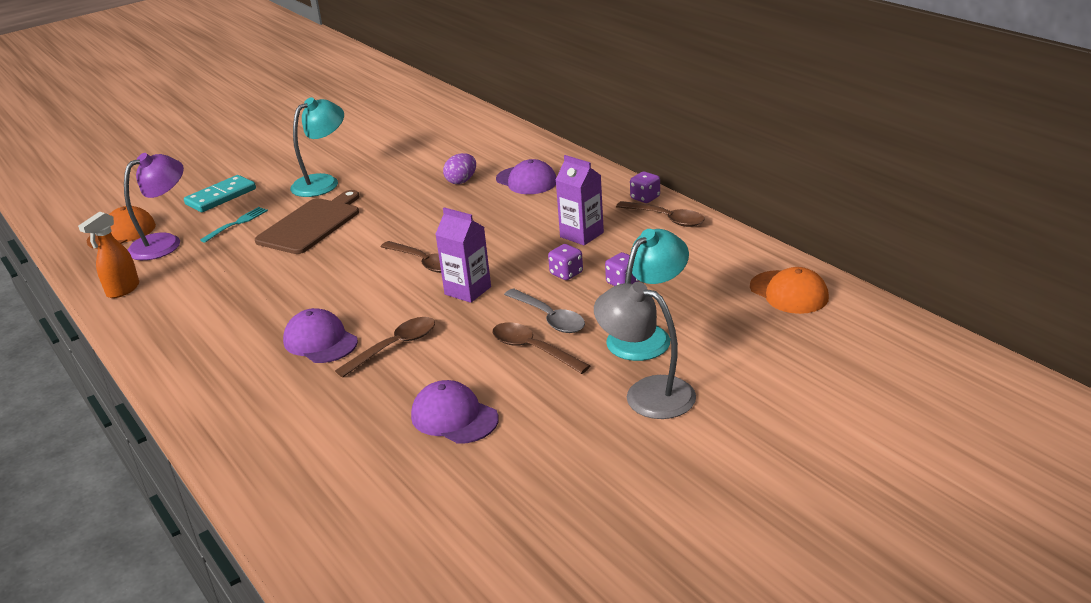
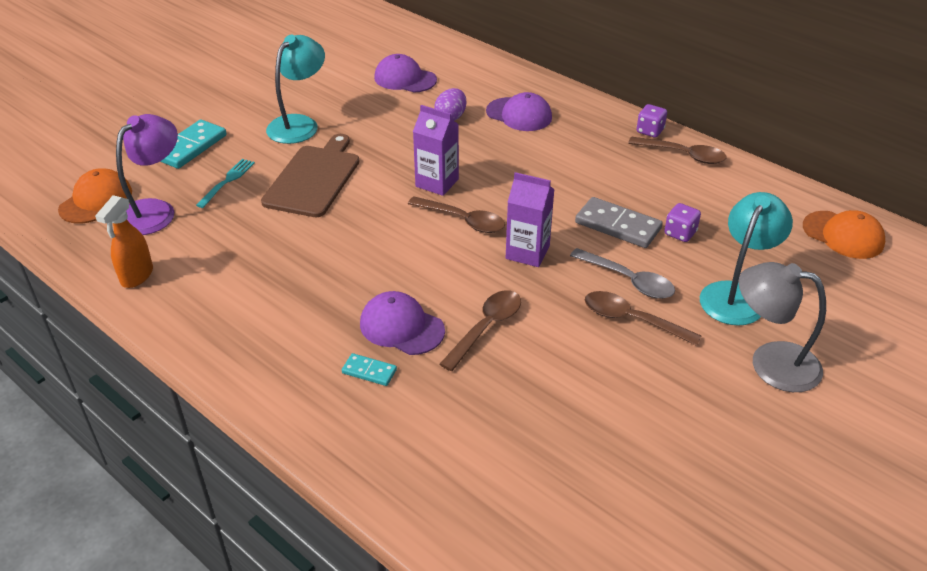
camera: 15 degrees left, 10 degrees up
purple cap [411,380,499,444] -> purple cap moved to [374,54,437,93]
purple dice [548,244,583,280] -> grey domino [575,197,663,248]
purple carton [556,155,604,245] -> purple carton moved to [413,105,459,196]
none -> turquoise domino [342,353,397,386]

